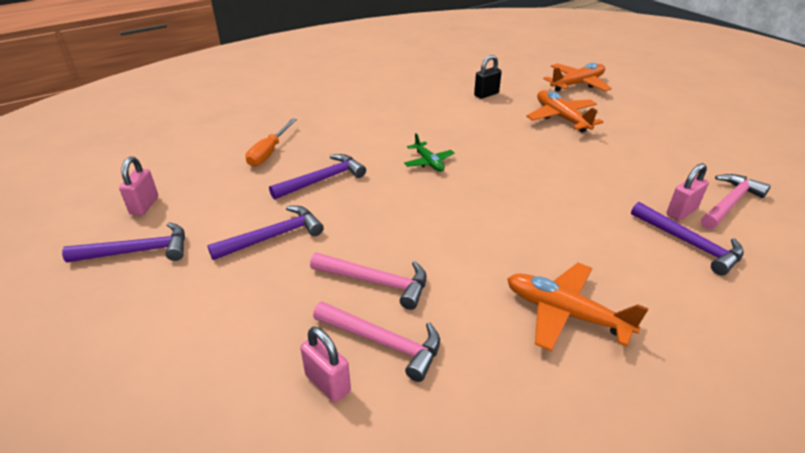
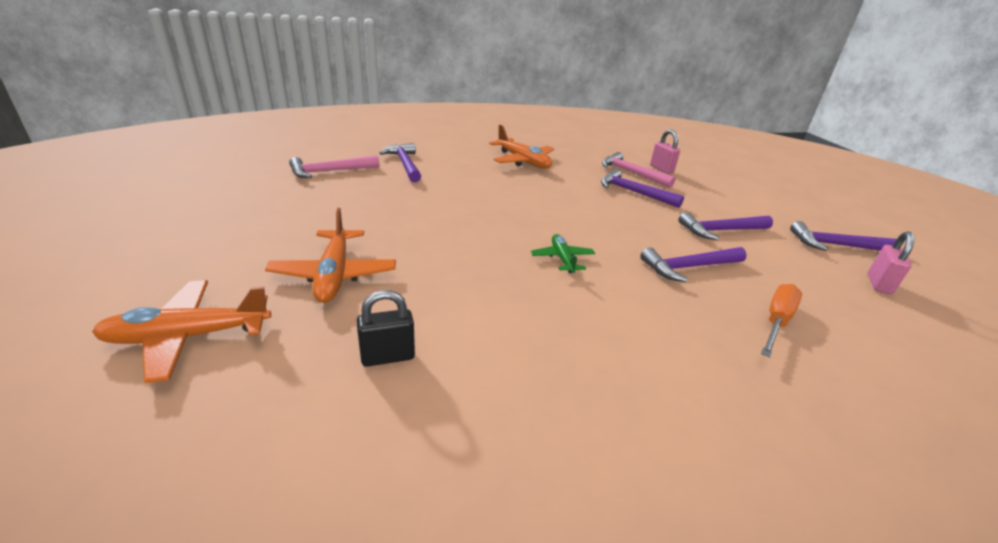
camera: 165 degrees left, 5 degrees down
pink hammer [310,253,427,310] -> purple hammer [601,169,684,208]
pink padlock [667,163,709,221] -> none

